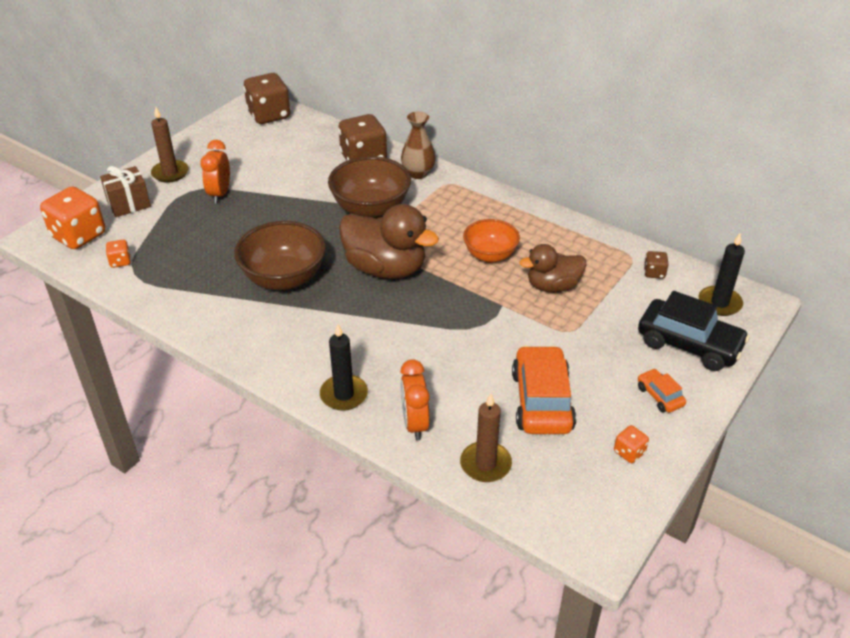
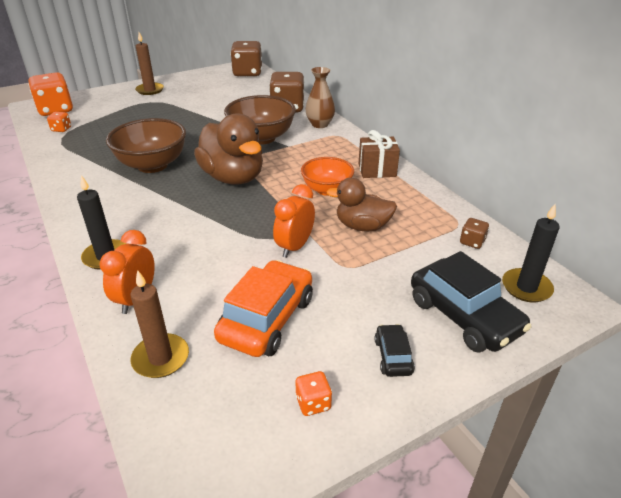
camera: 25 degrees right, 5 degrees down
brown gift [100,166,151,217] -> brown gift moved to [359,130,400,178]
orange clock [200,139,230,203] -> orange clock moved to [273,184,315,258]
orange car [638,369,686,413] -> black car [375,324,415,377]

